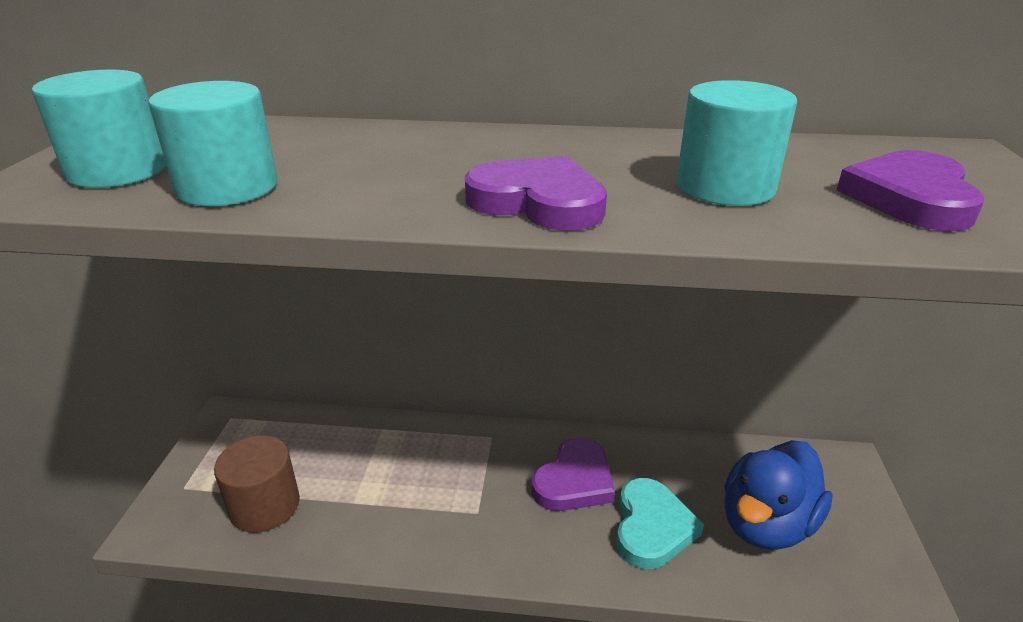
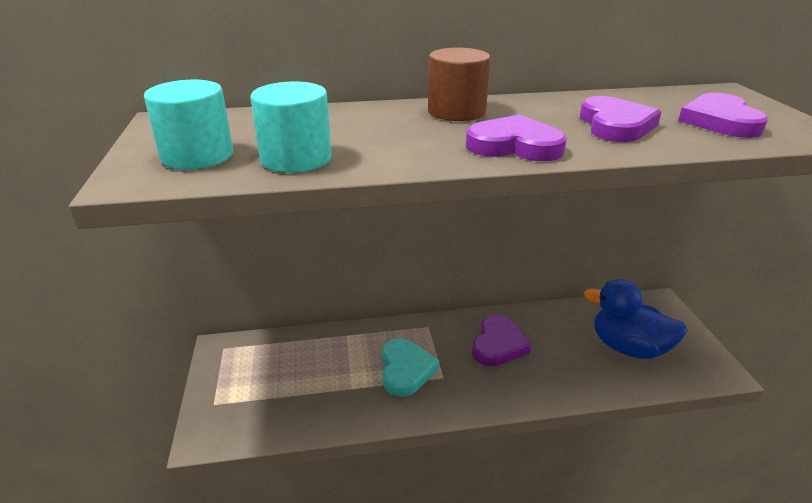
camera: 15 degrees left, 0 degrees up
brown cylinder [214,435,300,533] -> brown cylinder moved to [428,48,490,121]
turquoise heart [616,478,704,569] -> turquoise heart moved to [382,338,439,397]
turquoise cylinder [676,80,797,206] -> purple heart [580,96,661,142]
blue duck [724,440,833,550] -> blue duck turned 90 degrees clockwise [584,279,687,359]

